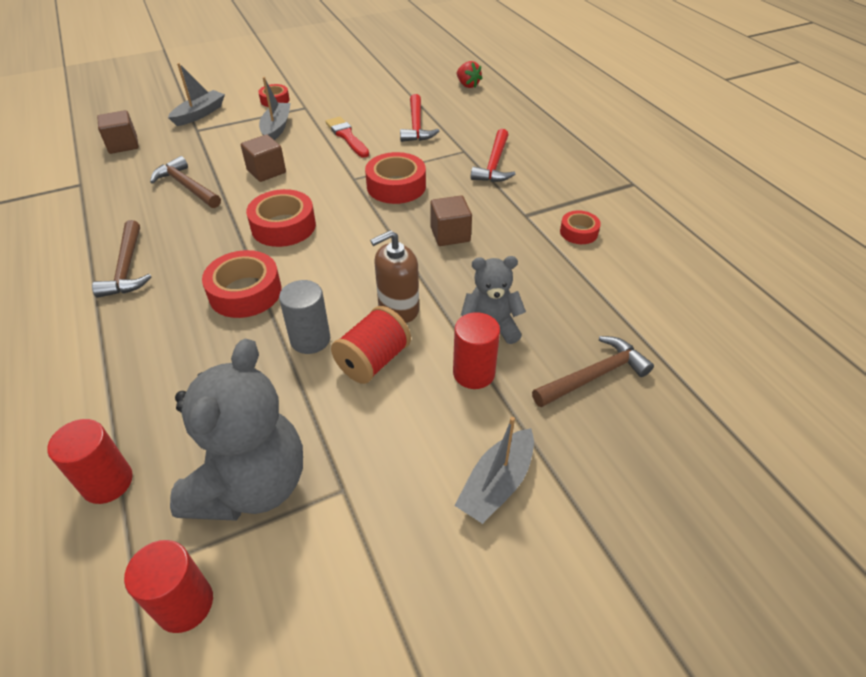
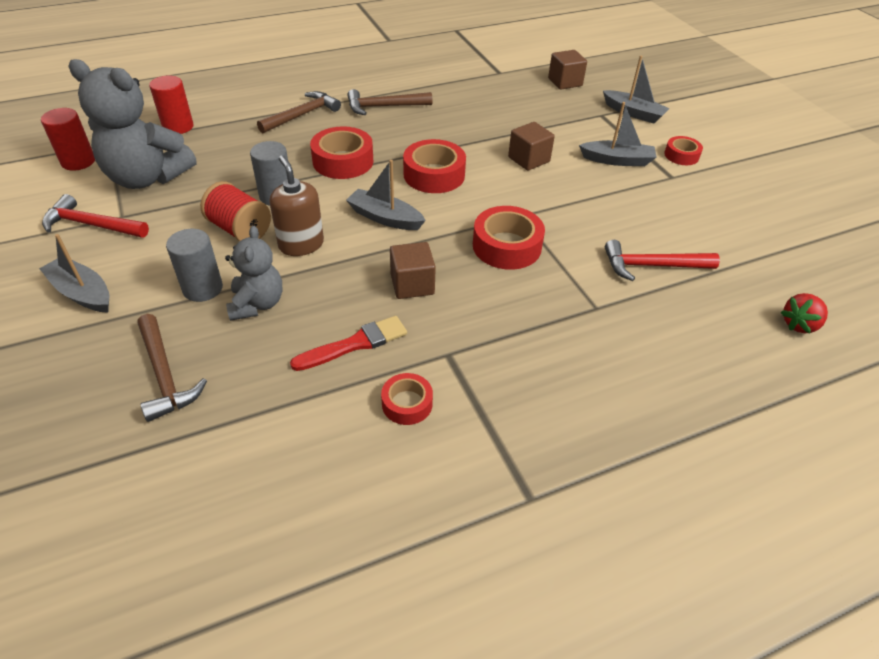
camera: 90 degrees right, 0 degrees up
brown hammer [150,156,221,208] -> brown hammer moved to [257,91,341,133]
red brush [326,117,369,158] -> red brush moved to [290,316,407,371]
red cylinder [453,312,500,389] -> grey cylinder [166,229,223,302]
red hammer [471,129,515,182] -> red hammer moved to [42,194,149,238]
none -> grey boat [346,160,426,230]

